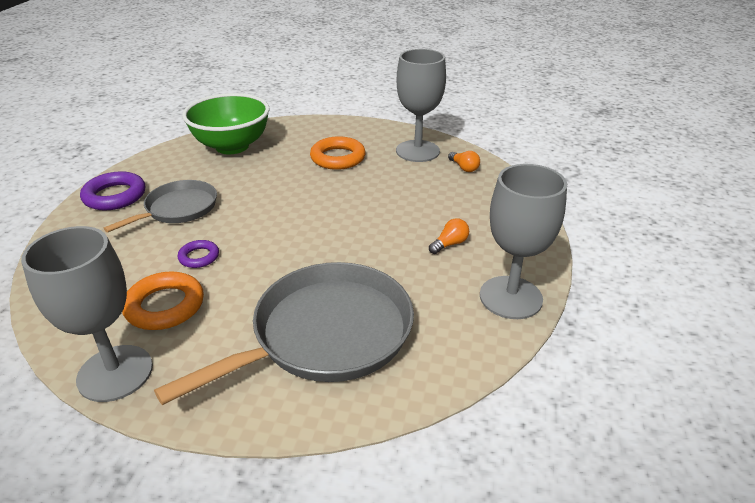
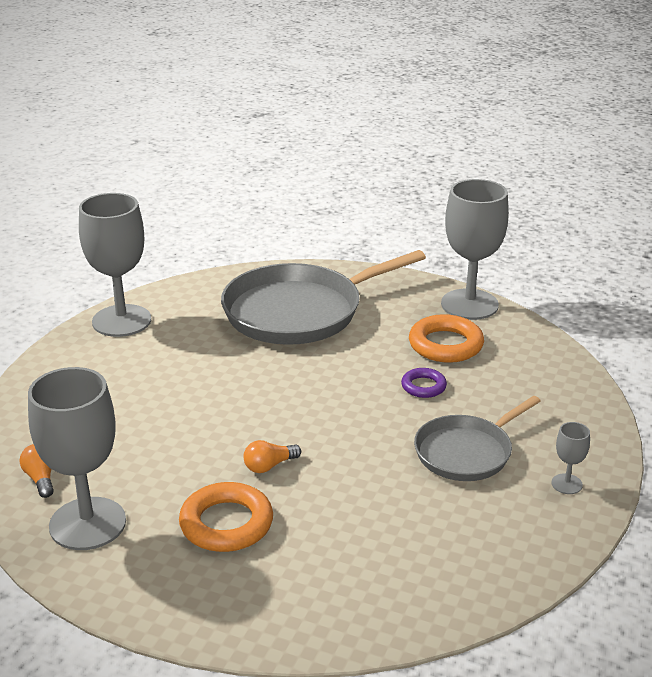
camera: 170 degrees left, 5 degrees down
purple ring [80,171,145,210] -> grey goblet [551,422,590,494]
green bowl [182,93,270,154] -> none
orange light bulb [429,218,469,254] -> orange light bulb moved to [244,440,301,473]

